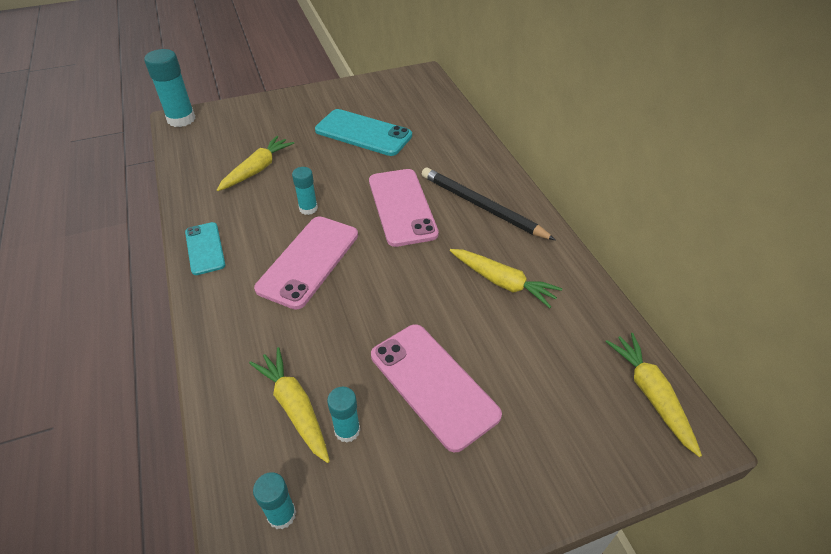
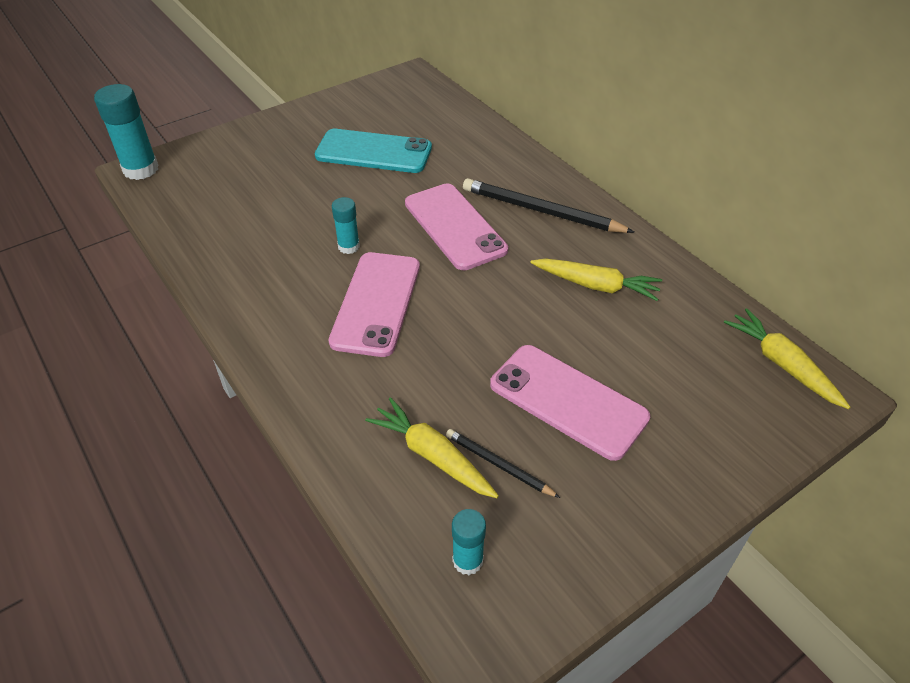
camera: 15 degrees left, 0 degrees up
turquoise phone [185,222,225,275] -> none
yellow carrot [217,136,294,191] -> none
turquoise glue stick [327,387,360,443] -> black pencil [446,429,560,498]

